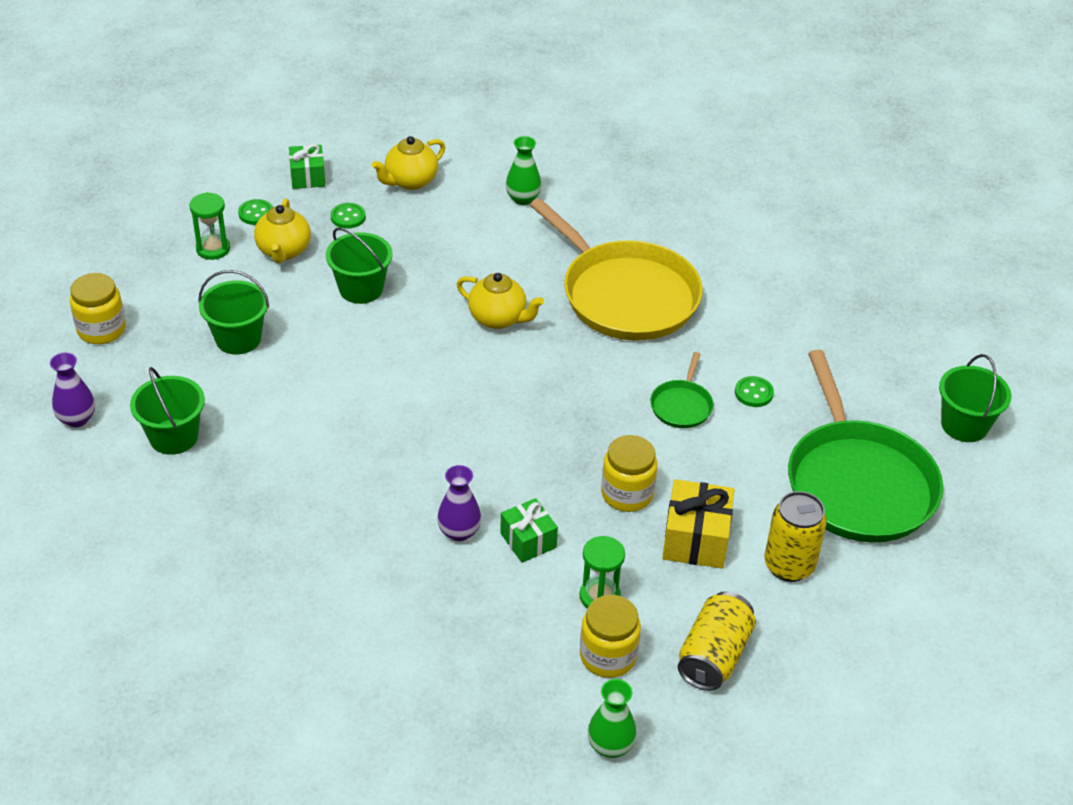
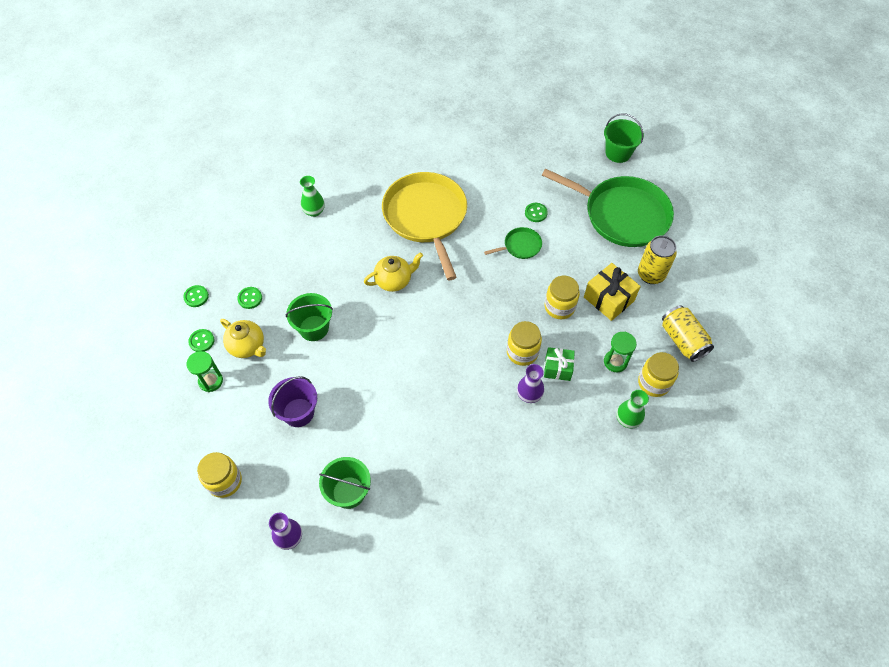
camera: 50 degrees left, 15 degrees up
green bucket [198,270,269,354] -> purple bucket [268,376,317,427]
green gift [289,144,325,189] -> green button [183,285,209,307]
yellow teapot [372,136,445,190] -> none
yellow pan [530,199,703,341] -> yellow pan turned 105 degrees counterclockwise [382,172,467,280]
green vase [588,679,637,758] -> green vase moved to [616,390,649,429]
green pan [650,352,714,428] -> green pan turned 75 degrees counterclockwise [484,227,542,259]
none -> yellow jar [507,321,542,366]

